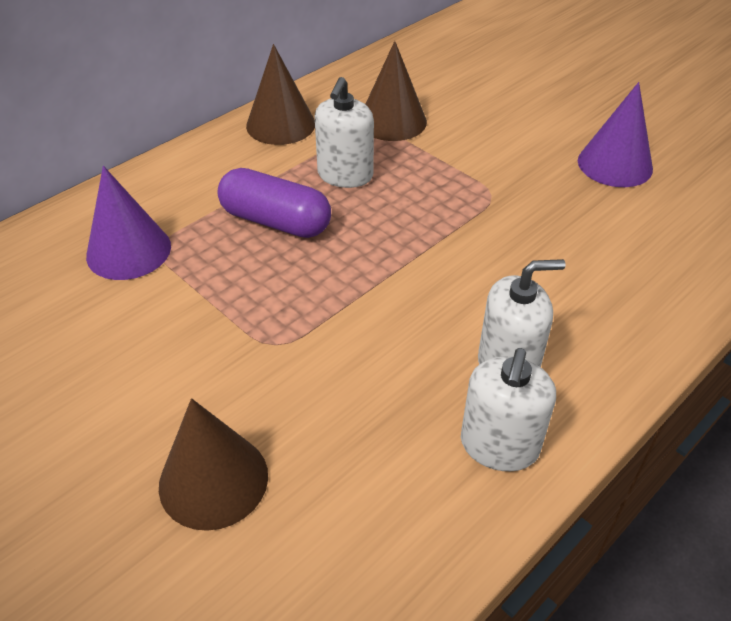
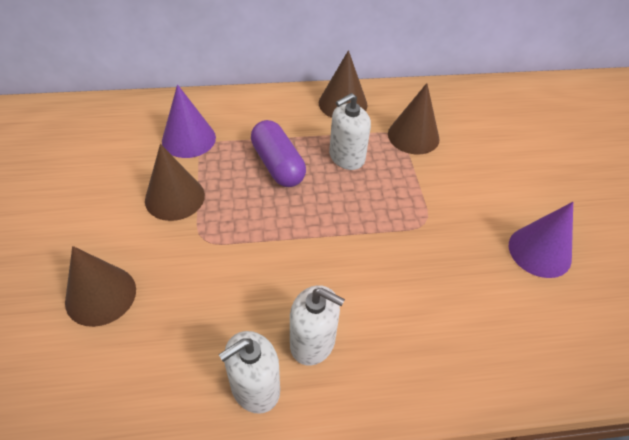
camera: 35 degrees right, 5 degrees up
none -> brown cone [145,144,205,221]

